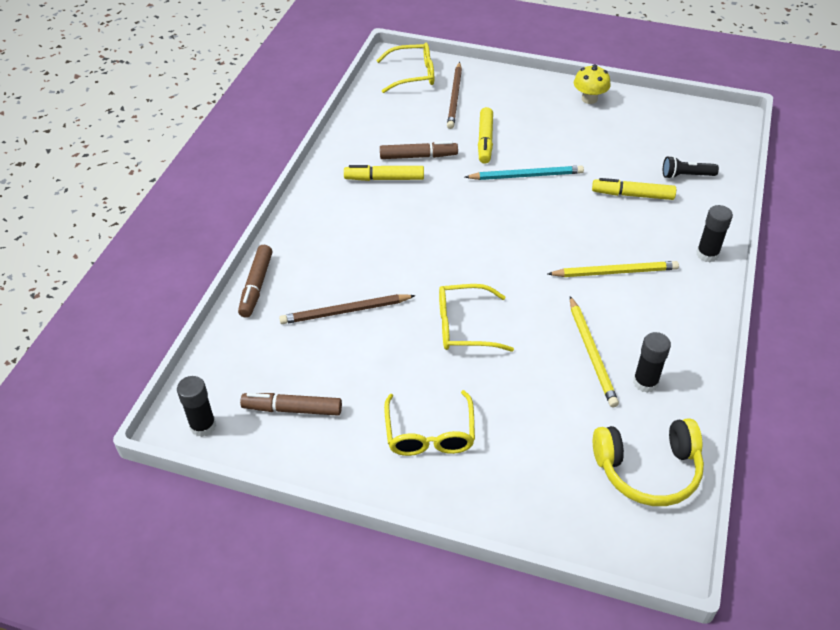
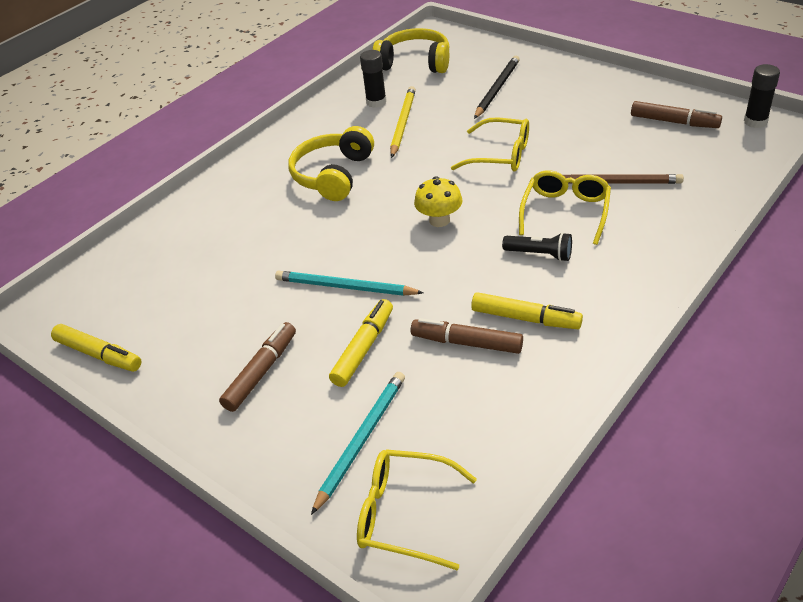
camera: 155 degrees left, 5 degrees down
brown marker [238,245,272,318] -> brown marker moved to [219,322,296,412]
yellow glasses [384,390,475,456] -> yellow glasses moved to [519,170,611,245]
brown pencil [447,62,462,129] -> turquoise pencil [311,372,405,515]
yellow pencil [548,261,679,277] -> yellow headphones [288,126,374,201]
yellow mushroom [574,64,611,104] -> yellow mushroom moved to [414,176,463,227]
yellow marker [592,178,676,200] -> yellow marker moved to [51,324,142,372]
black flashlight [663,156,719,179] -> black flashlight moved to [502,232,572,262]
black glue stick [696,205,733,262] -> none
none -> black pencil [474,55,520,119]

